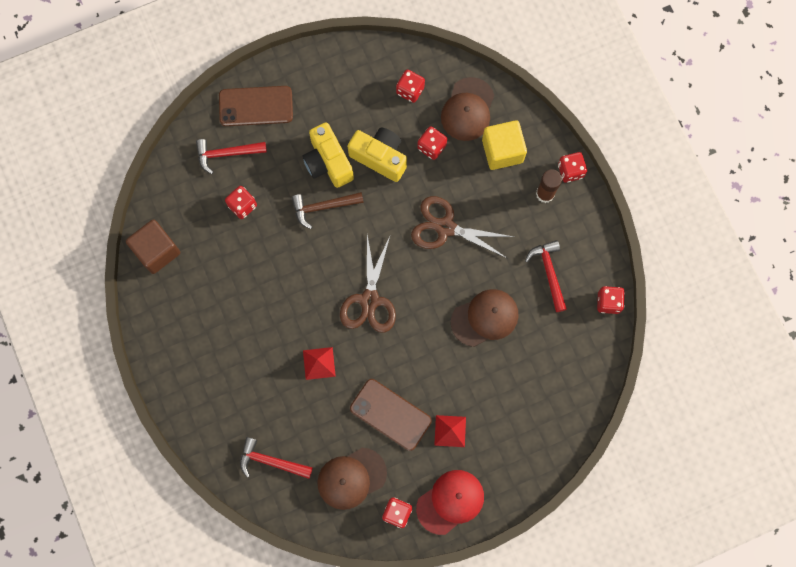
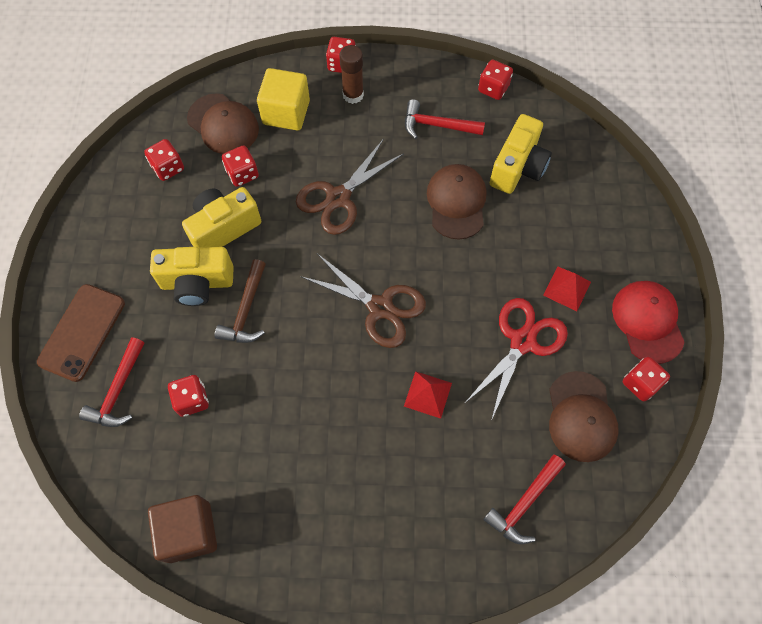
camera: 65 degrees left, 10 degrees down
brown phone [350,379,432,451] -> red scissors [465,298,568,421]
none -> yellow camera [490,114,552,194]

